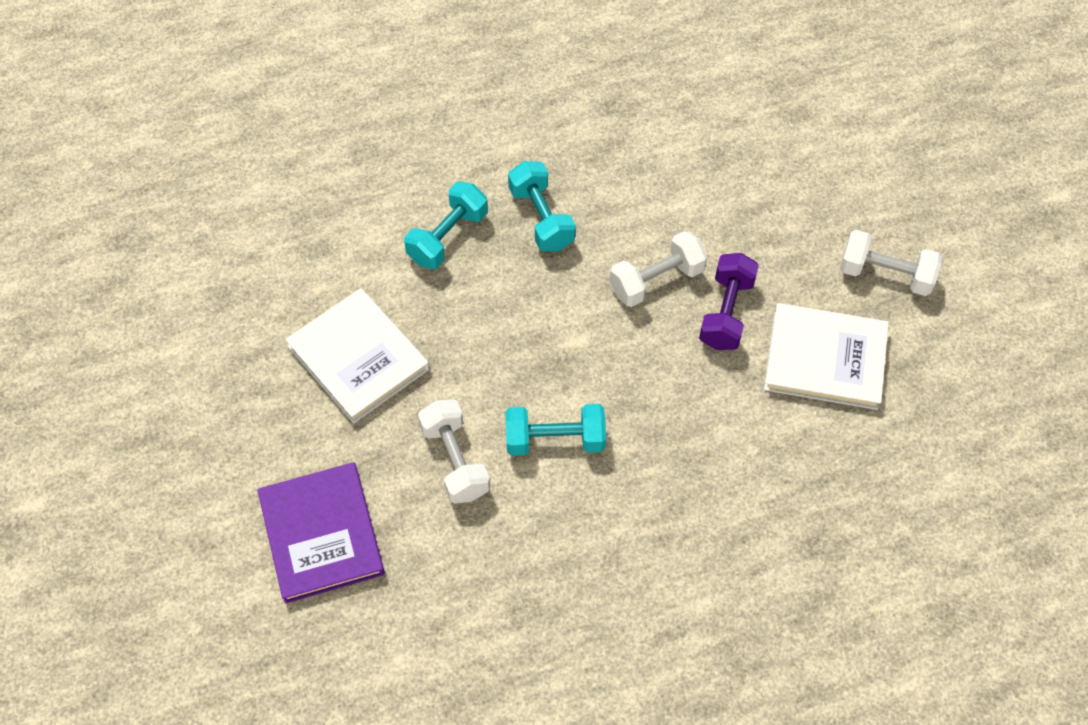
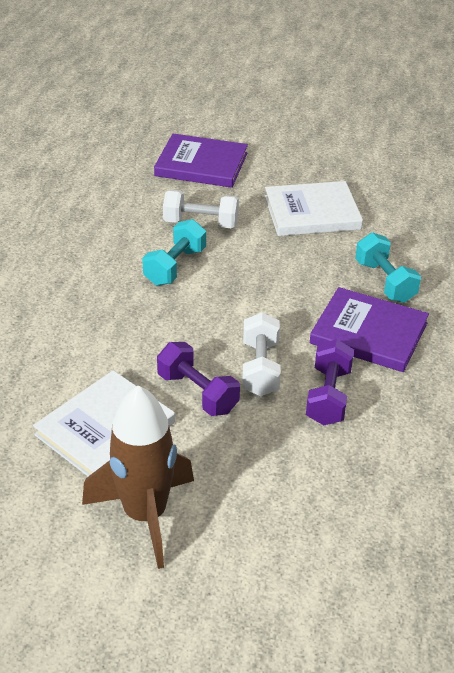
camera: 120 degrees right, 20 degrees down
turquoise dumbbell [508,161,576,251] -> purple book [310,287,429,372]
white dumbbell [840,230,942,296] -> brown rocket [82,385,194,569]
none -> purple dumbbell [306,339,354,425]

